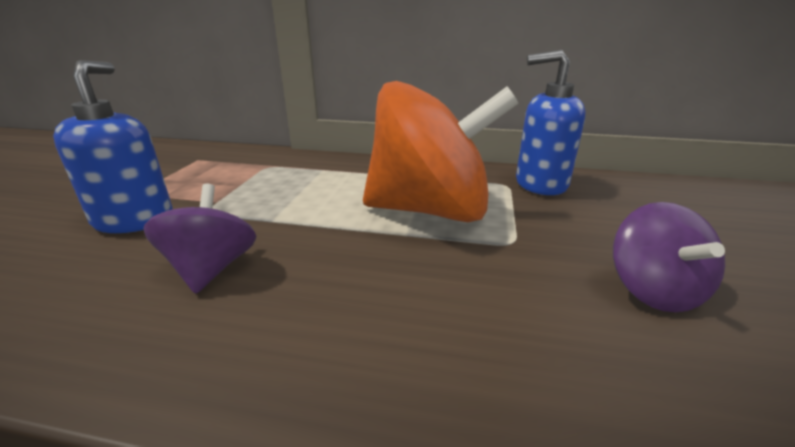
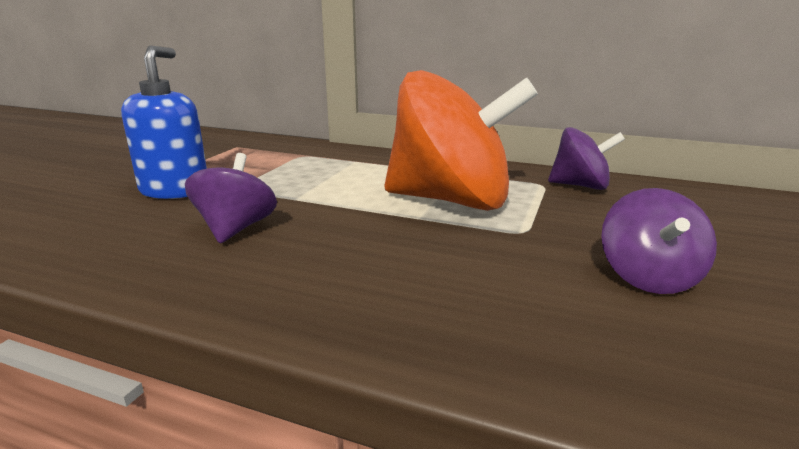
camera: 10 degrees right, 5 degrees down
blue soap dispenser [516,50,585,195] -> purple spinning top [548,127,625,190]

